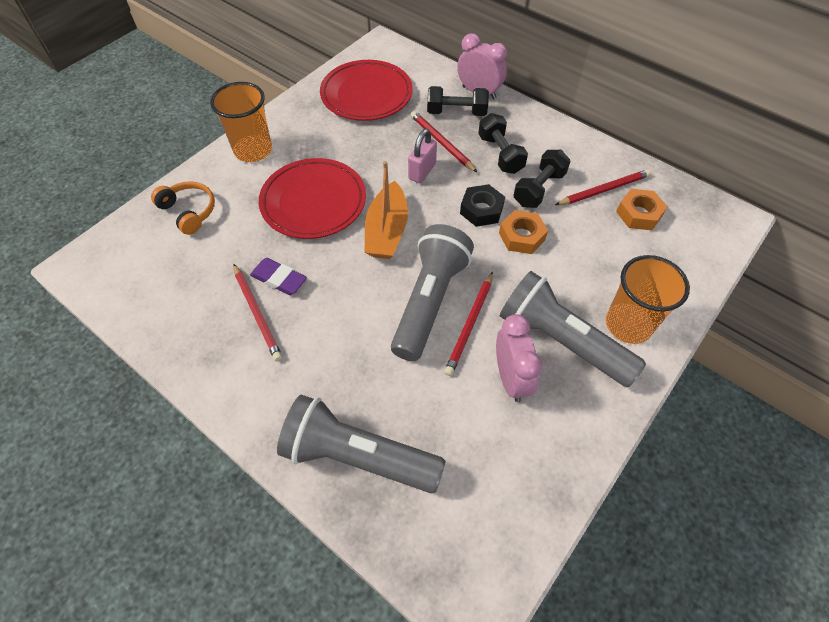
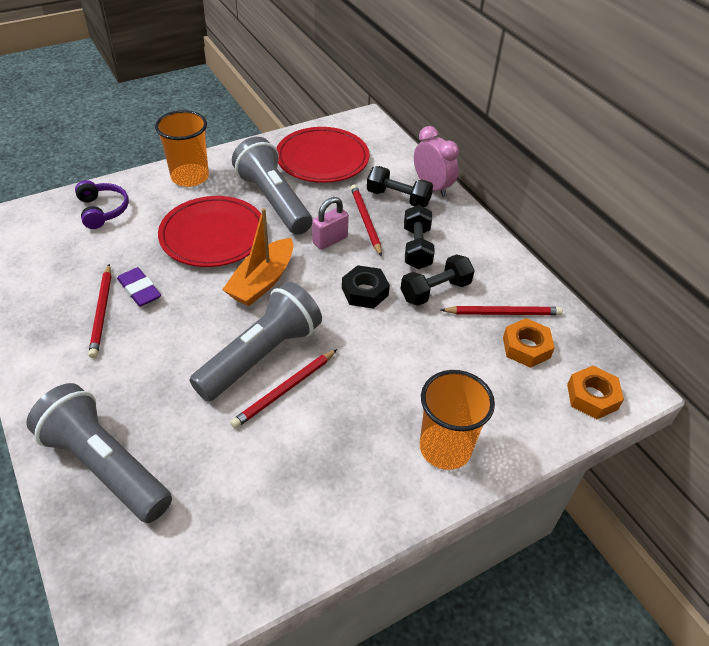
camera: 20 degrees right, 10 degrees down
orange headphones [151,181,215,235] -> purple headphones [75,180,129,229]
pink clock [496,314,542,402] -> none
orange nut [499,210,548,254] -> orange nut moved to [567,366,624,419]
grey flashlight [500,271,646,387] -> grey flashlight moved to [232,137,312,235]

